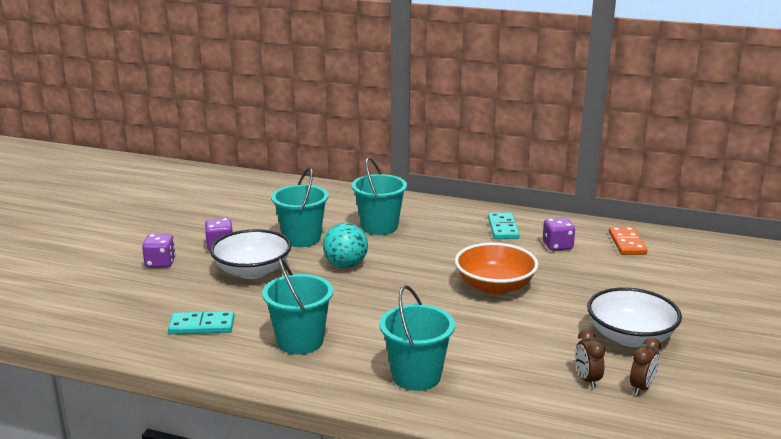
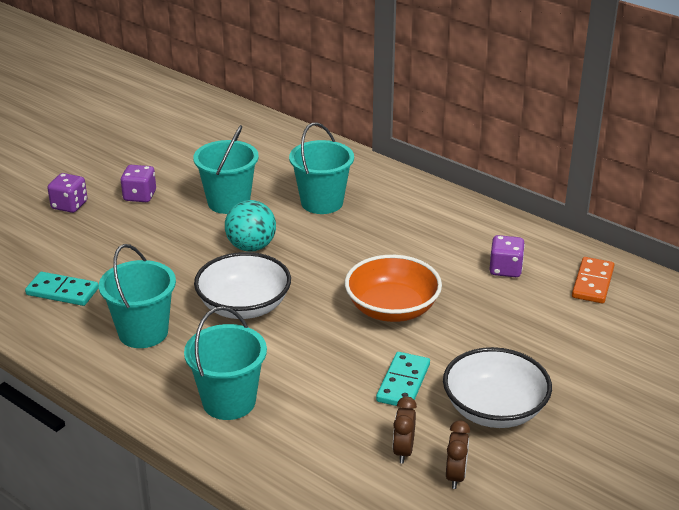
camera: 20 degrees right, 10 degrees up
white bowl [210,229,291,279] -> white bowl moved to [194,252,291,319]
turquoise domino [488,213,520,239] -> turquoise domino moved to [376,352,430,409]
brown clock [630,337,661,395] -> brown clock turned 45 degrees counterclockwise [446,420,470,489]

